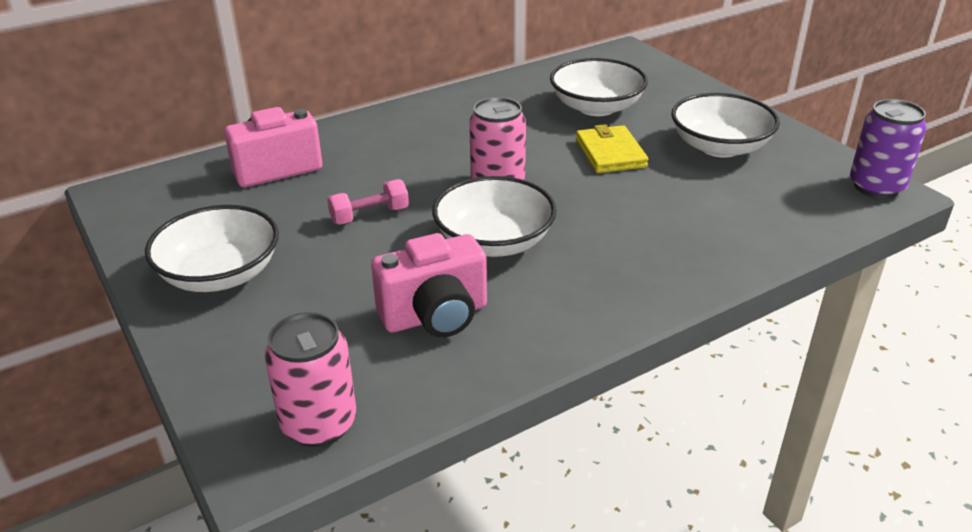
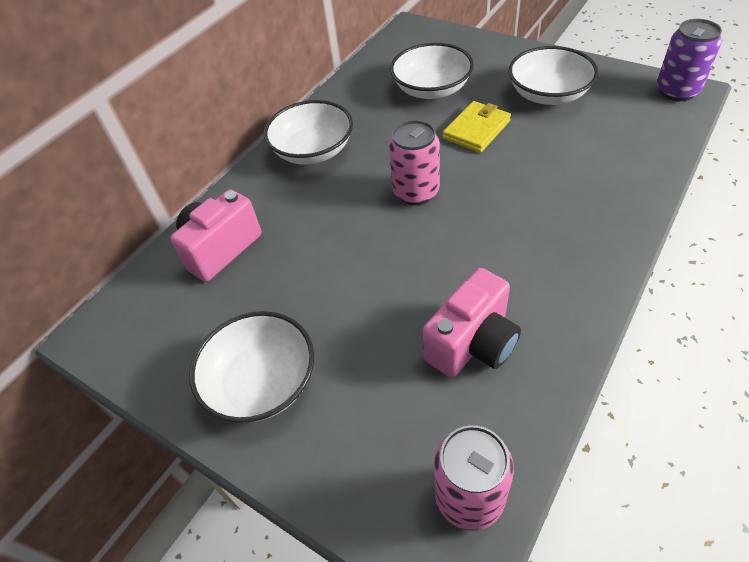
camera: 20 degrees left, 15 degrees up
pink dumbbell [327,179,409,225] -> none
white bowl [432,176,557,257] -> white bowl moved to [264,100,353,165]
yellow wallet [576,124,648,173] -> yellow wallet turned 75 degrees clockwise [443,101,511,153]

